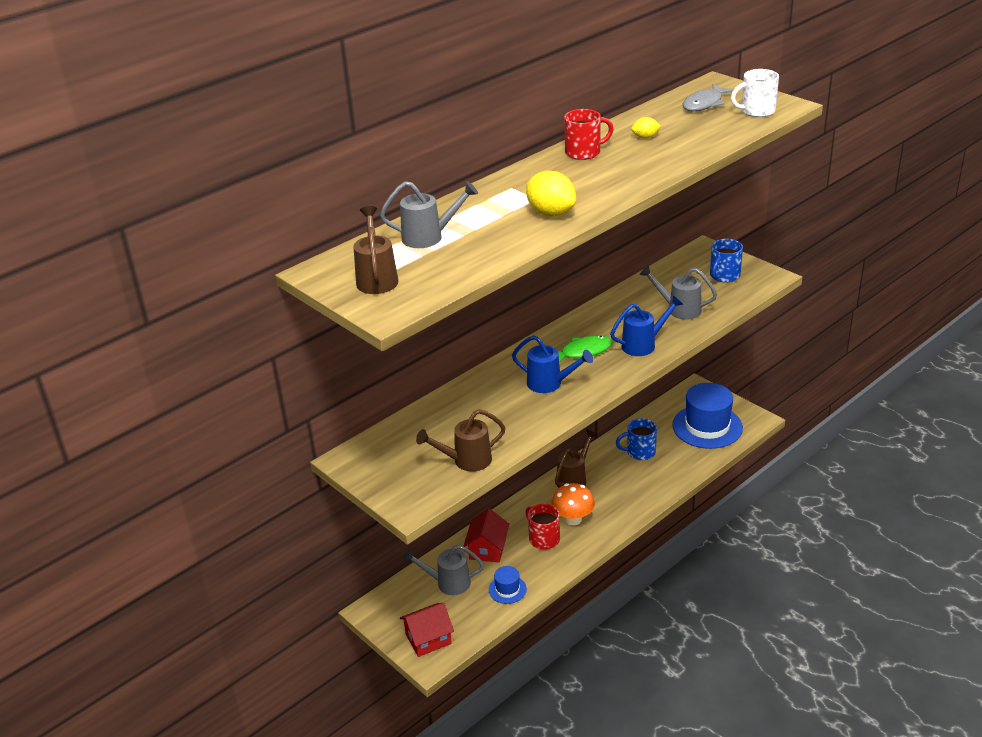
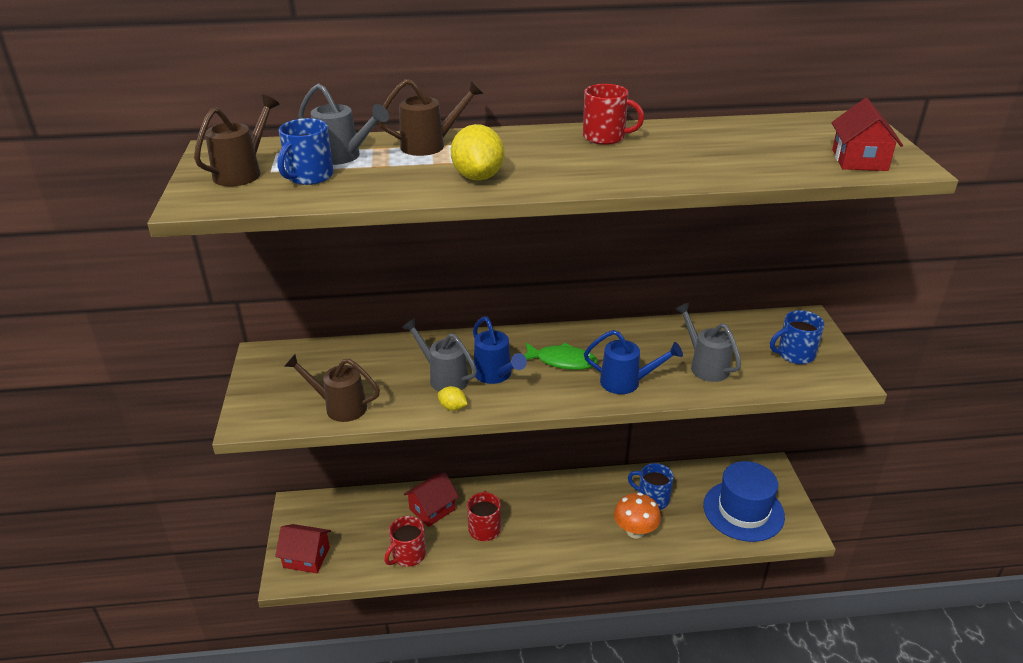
camera: 35 degrees right, 0 degrees up
grey watering can [402,545,484,595] -> grey watering can moved to [402,318,477,392]
blue hat [489,566,527,604] -> red mug [384,516,426,567]
orange mushroom [551,483,595,525] -> orange mushroom moved to [614,492,661,538]
brown watering can [555,430,598,488] -> brown watering can moved to [378,79,483,156]
yellow lemon [631,117,661,138] -> yellow lemon moved to [438,386,467,411]
grey fish [682,84,734,111] -> none
white mug [731,69,779,117] -> red house [832,98,903,171]
none -> blue mug [277,118,334,185]

